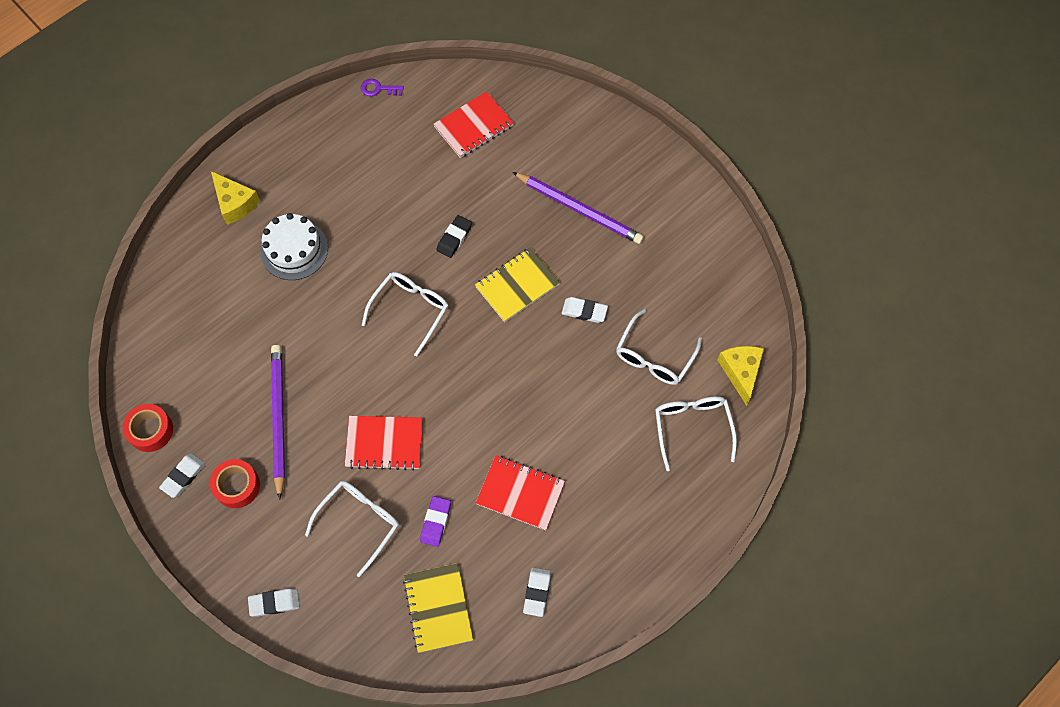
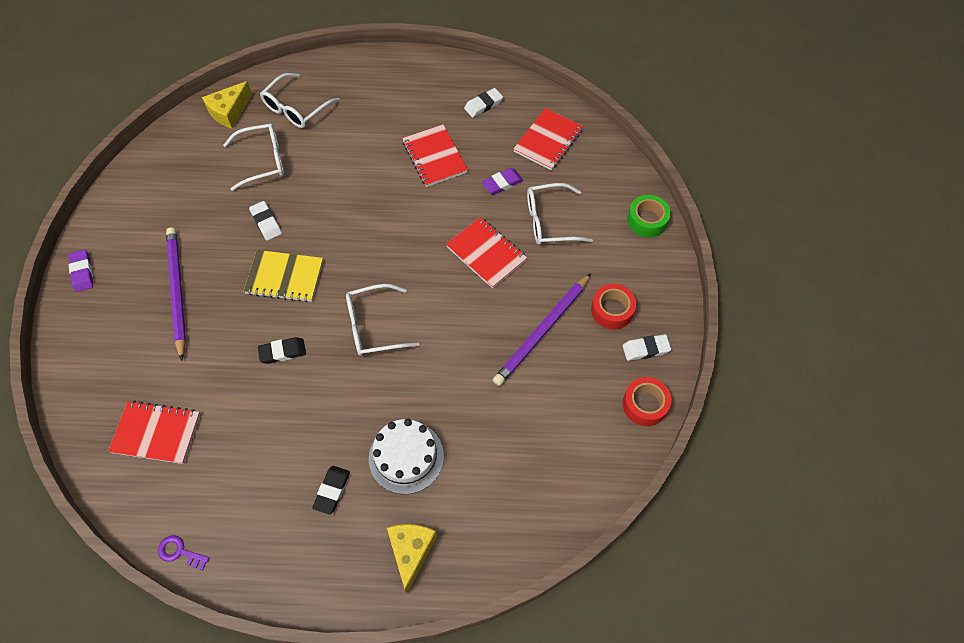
camera: 135 degrees left, 5 degrees down
white eraser [248,588,300,617] -> green tape [627,195,671,237]
purple key [361,79,404,96] -> purple key turned 150 degrees clockwise [158,535,210,571]
yellow notebook [403,563,473,653] -> red notebook [514,108,583,171]
none -> purple eraser [69,250,93,292]
none -> black eraser [312,466,350,515]

